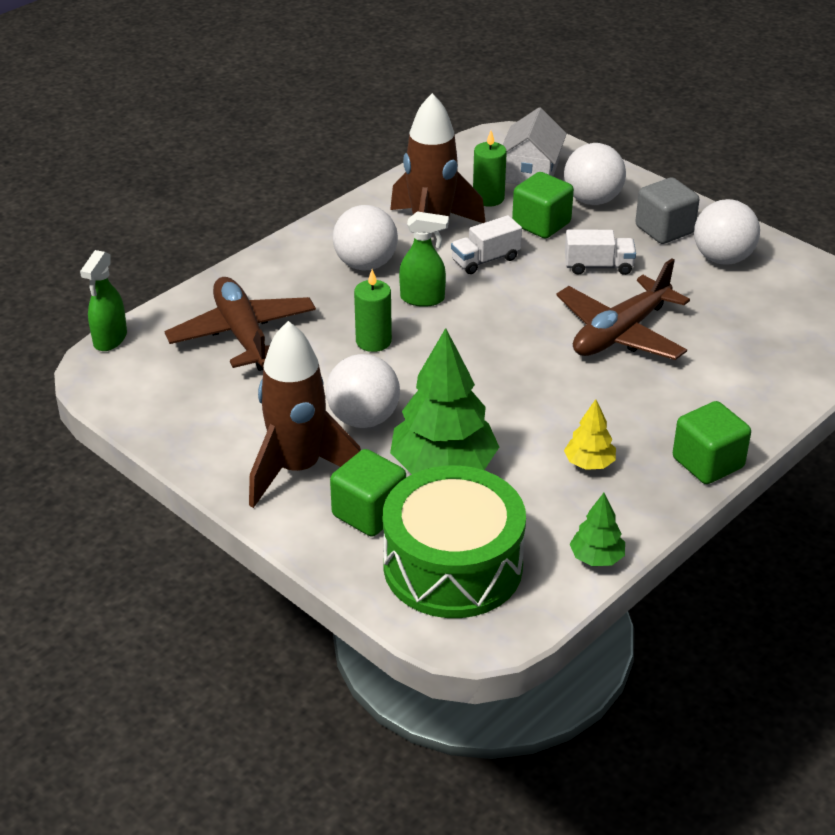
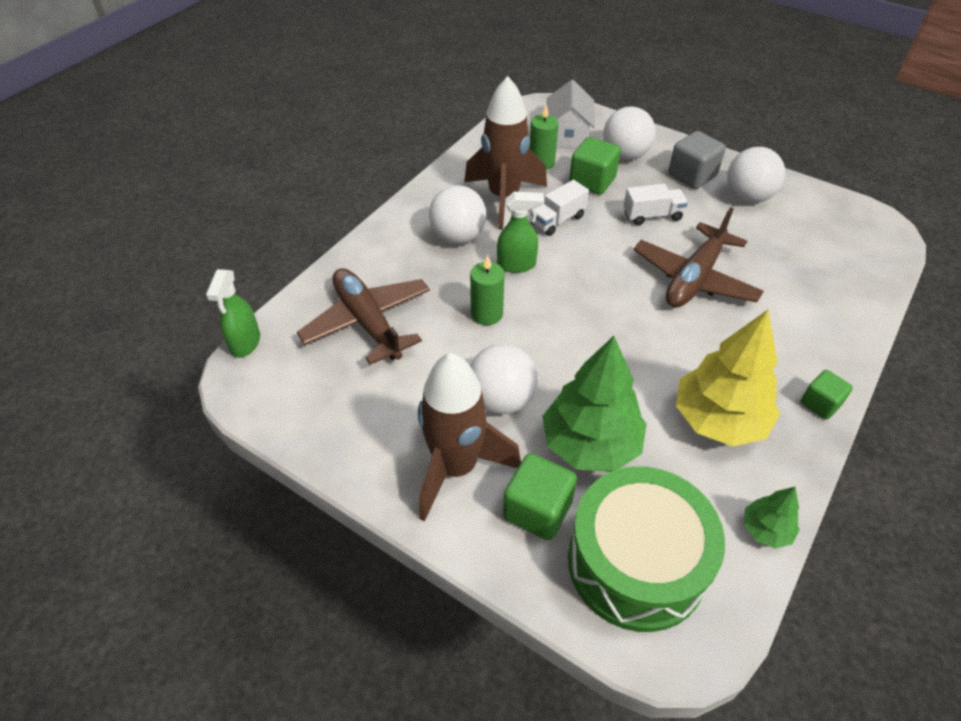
camera: 10 degrees left, 10 degrees up
yellow tree [564,399,616,470] -> yellow tree [676,310,780,446], size x2.06
green cube [673,401,751,484] -> green cube [801,370,853,420], size x0.64

